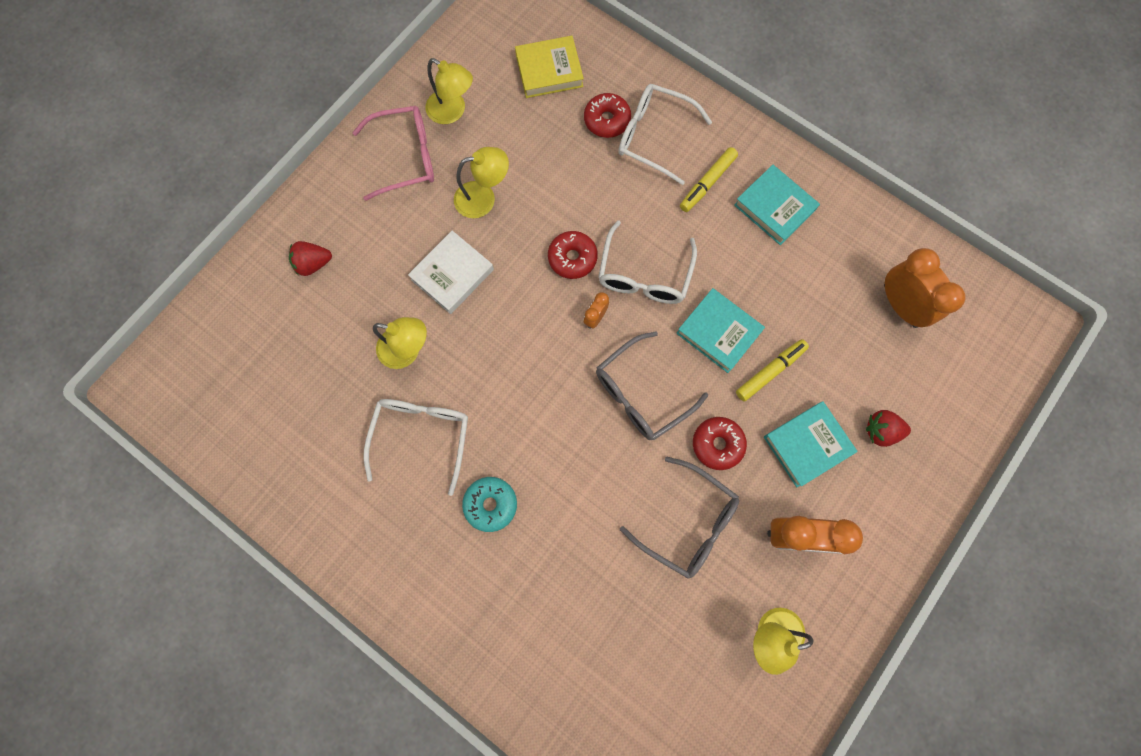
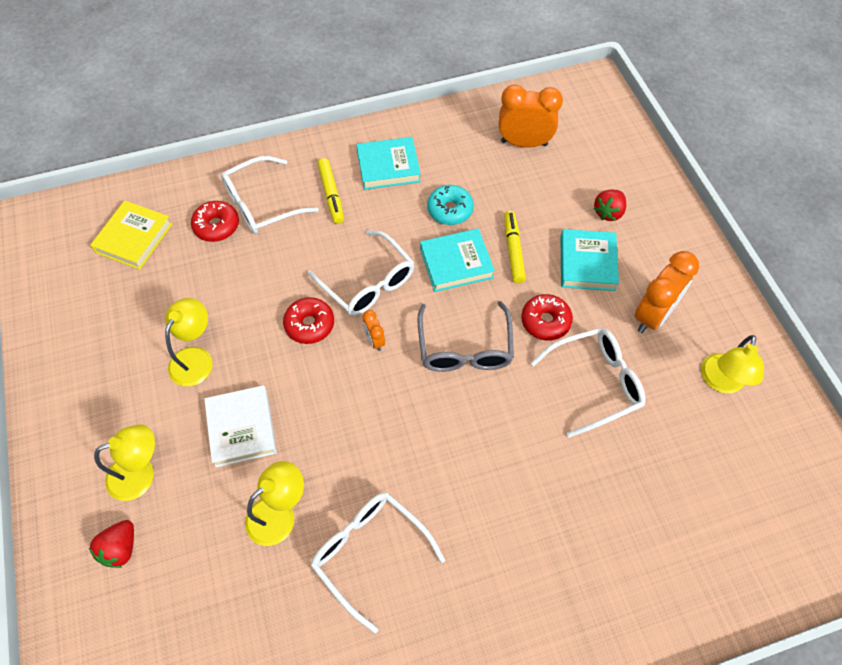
camera: 55 degrees left, 15 degrees down
pink glasses [352,106,434,201] -> none
yellow lamp [425,58,473,124] -> yellow lamp moved to [94,424,155,501]
turquoise donut [462,477,517,532] -> turquoise donut moved to [427,185,474,225]
grey glasses [620,457,739,579] -> white glasses [531,328,645,438]

